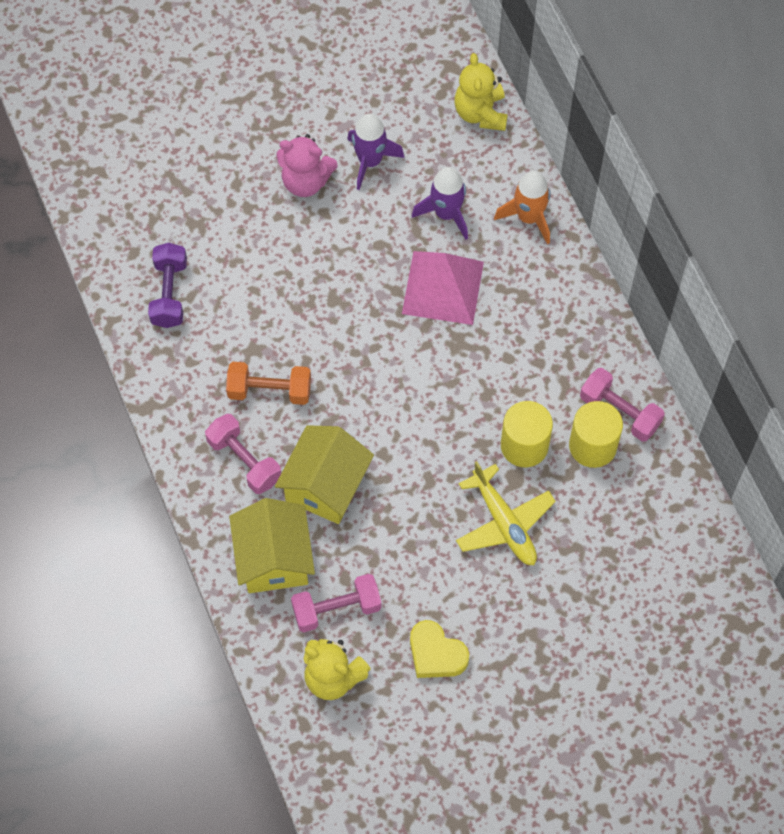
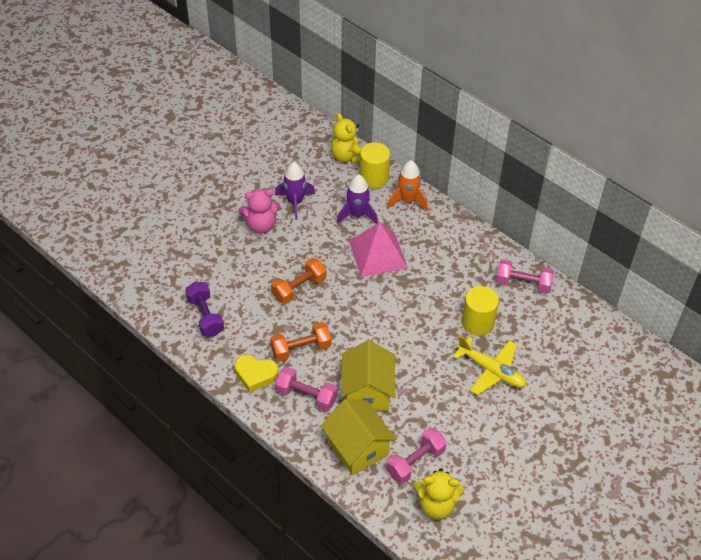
camera: 25 degrees left, 15 degrees down
yellow heart [410,620,469,678] -> yellow heart moved to [234,355,279,393]
yellow cylinder [569,401,623,468] -> yellow cylinder moved to [360,142,390,189]
none -> orange dumbbell [271,258,326,304]

